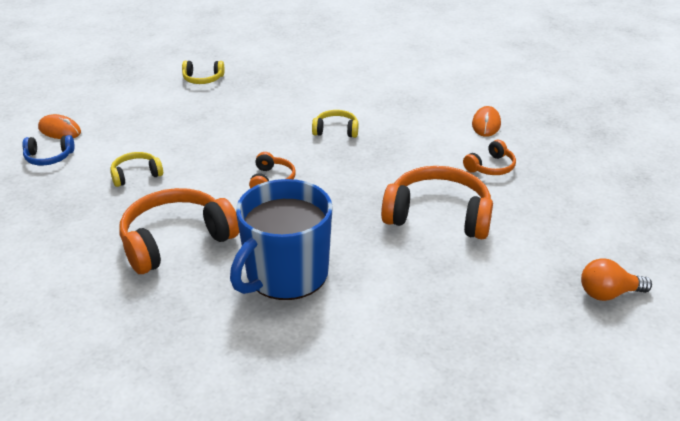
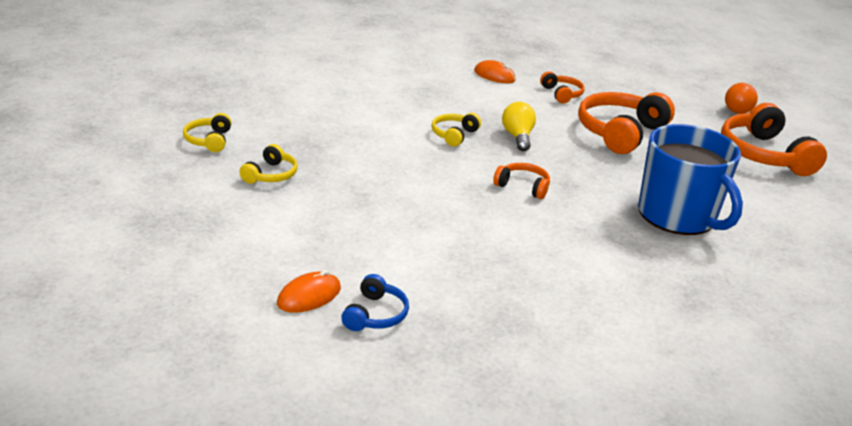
camera: 70 degrees left, 5 degrees down
yellow headphones [110,152,163,187] -> yellow headphones moved to [183,113,232,152]
orange headphones [120,188,239,274] -> orange headphones moved to [721,103,827,176]
none -> yellow light bulb [502,102,536,151]

